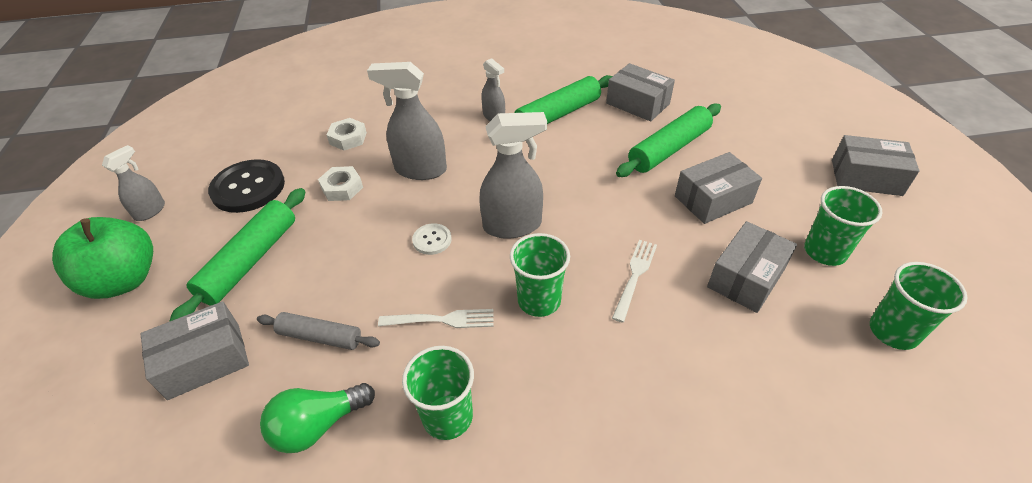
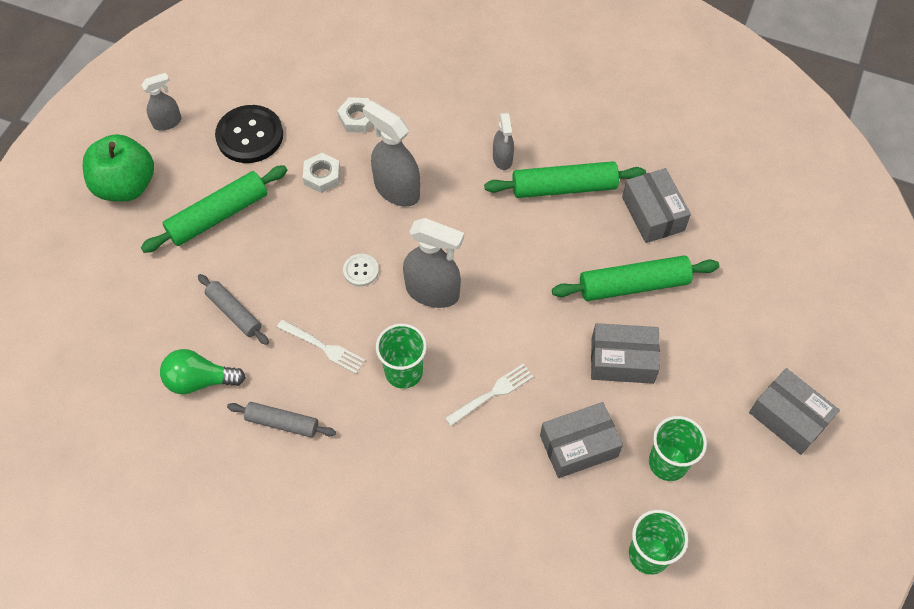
camera: 30 degrees right, 15 degrees up
grey box [141,301,249,400] -> none
green cup [402,346,474,440] -> grey rolling pin [227,402,336,438]

